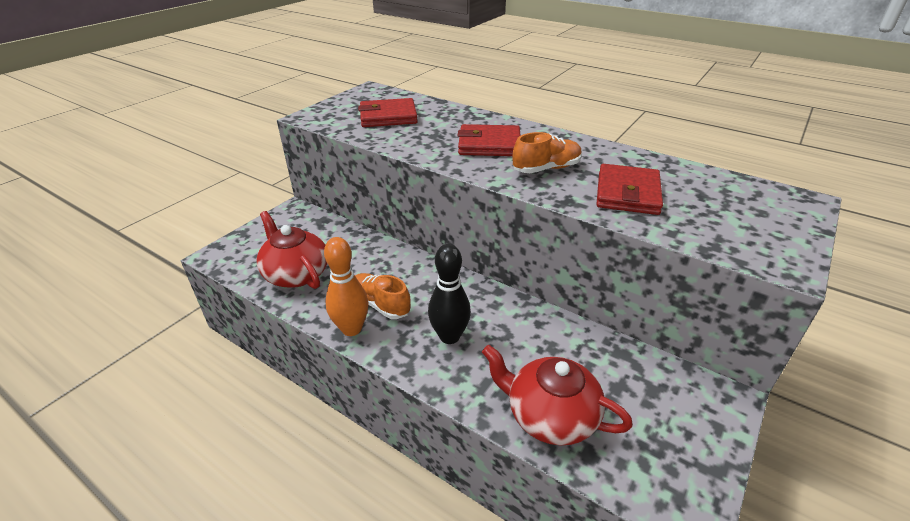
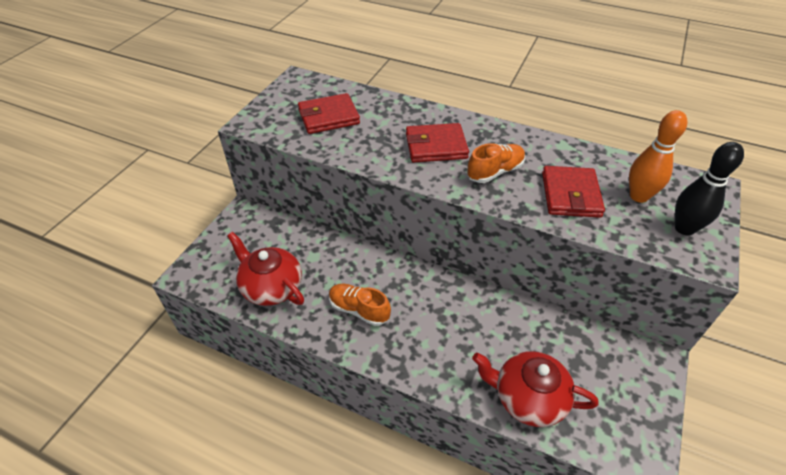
camera: 10 degrees left, 10 degrees up
orange bowling pin [324,237,369,336] -> orange bowling pin moved to [629,110,687,203]
black bowling pin [428,244,471,344] -> black bowling pin moved to [675,142,744,236]

